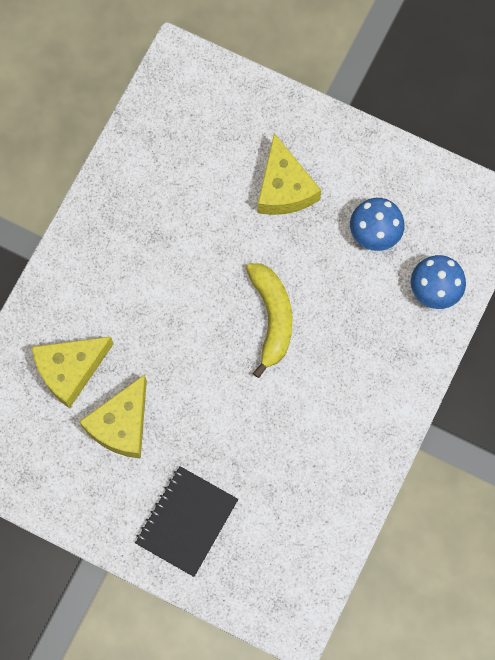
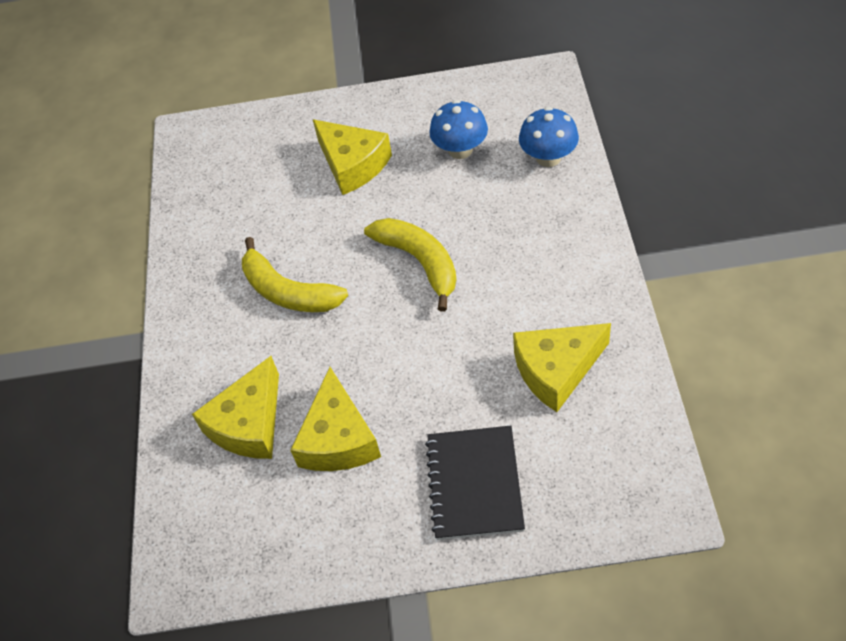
camera: 25 degrees left, 20 degrees down
none -> yellow banana [242,237,348,312]
none -> yellow cheese [513,323,611,412]

